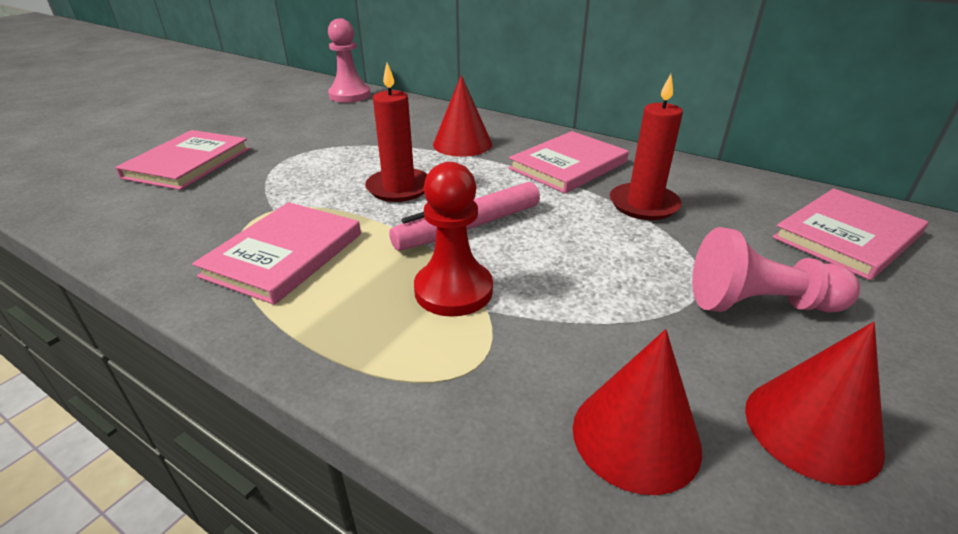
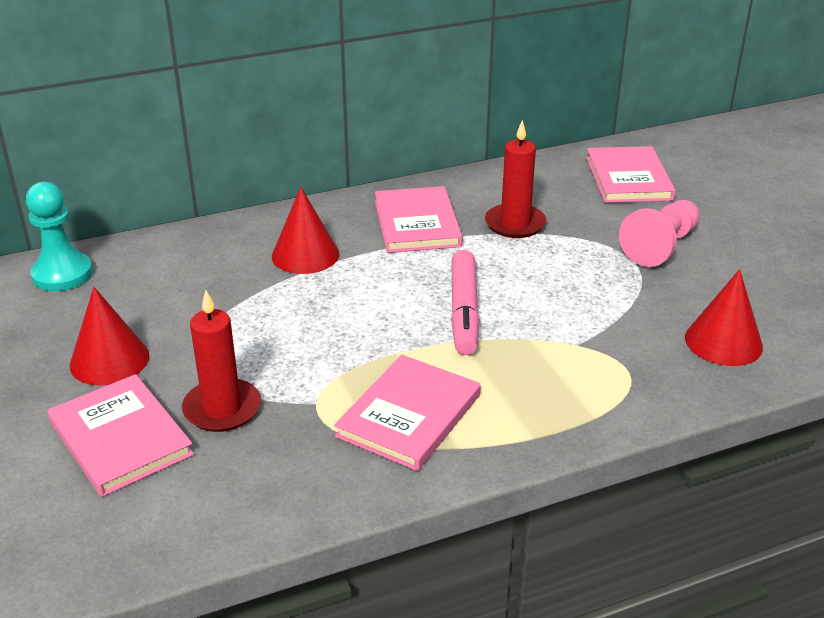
camera: 55 degrees left, 0 degrees up
pink book [192,202,361,305] -> pink book turned 60 degrees clockwise [334,355,481,471]
pink pawn [328,18,371,103] -> turquoise pawn [26,182,93,291]
red candle [365,63,428,202] -> red candle moved to [182,290,261,432]
red pawn [414,162,493,317] -> none
red cone [745,322,885,486] -> red cone moved to [70,287,149,385]

